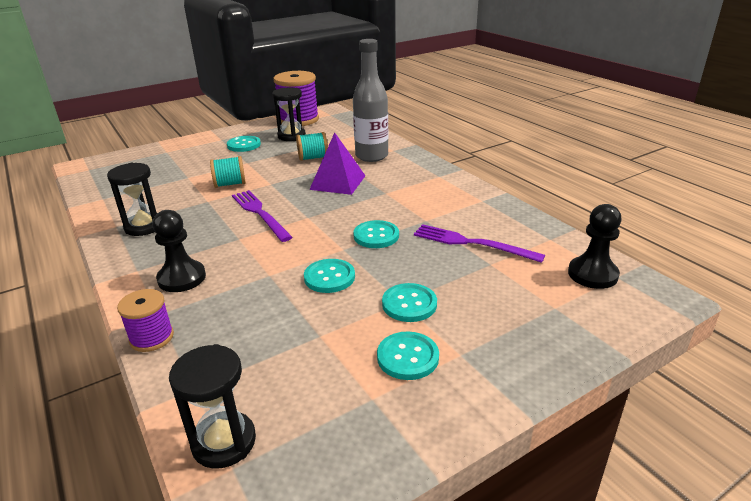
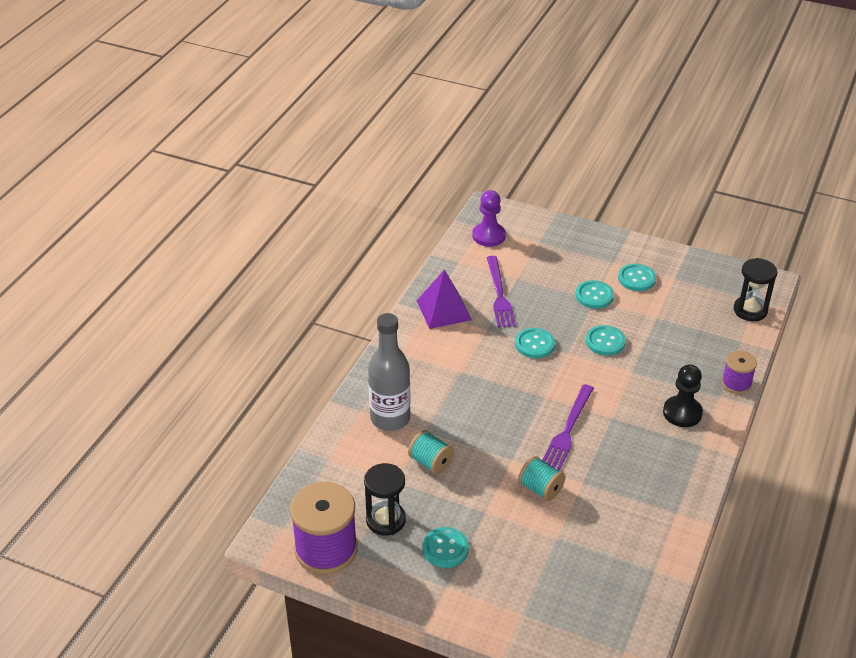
camera: 125 degrees left, 10 degrees up
black hourglass [107,163,157,236] -> none
purple pyramid [309,132,365,195] -> purple pyramid moved to [417,270,472,329]
black pawn [568,204,622,289] -> purple pawn [472,190,506,247]

